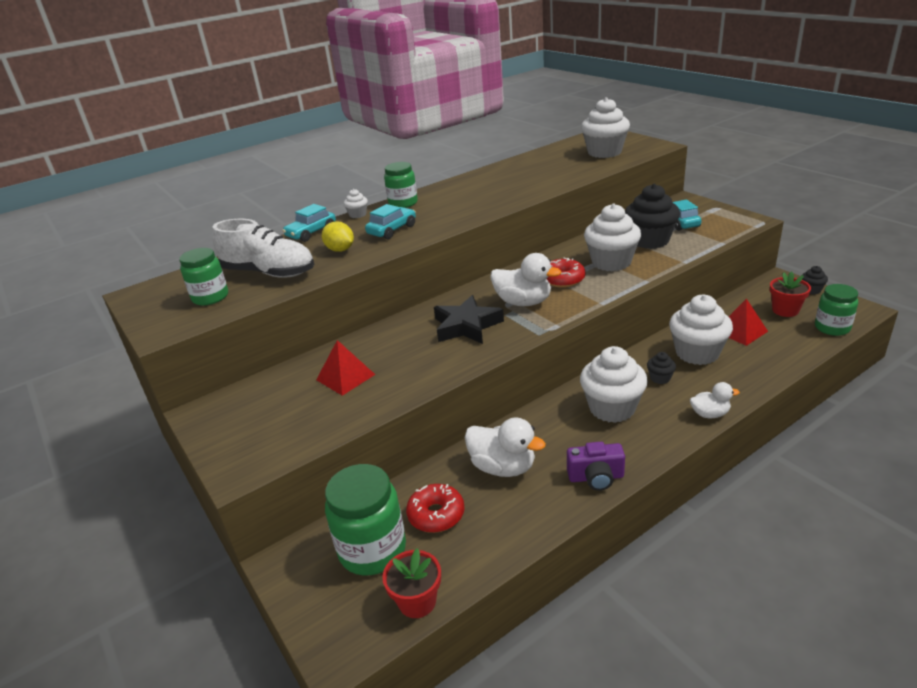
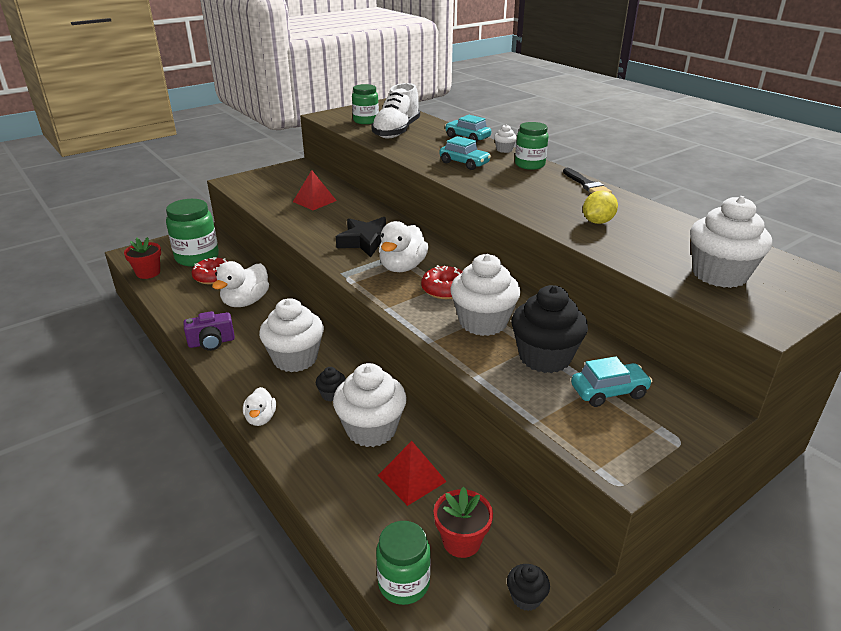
camera: 85 degrees right, 0 degrees up
yellow lemon [322,221,354,252] -> yellow lemon moved to [583,190,618,224]
purple camera [567,442,625,491] -> purple camera turned 105 degrees counterclockwise [184,311,235,351]
none -> black brush [563,168,612,193]

